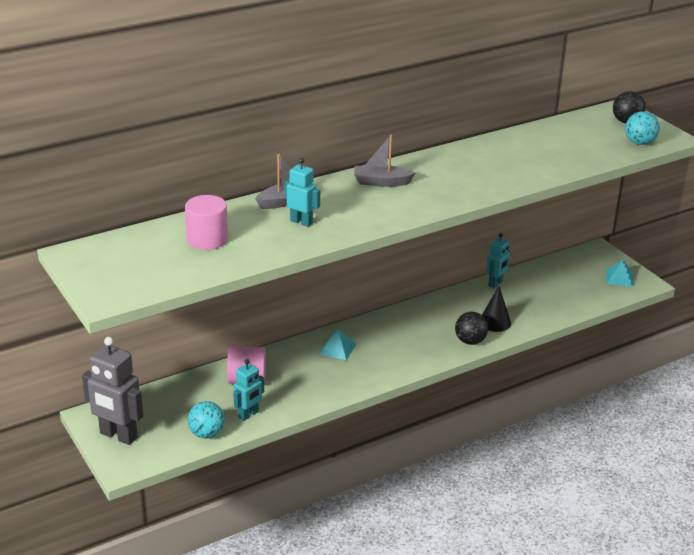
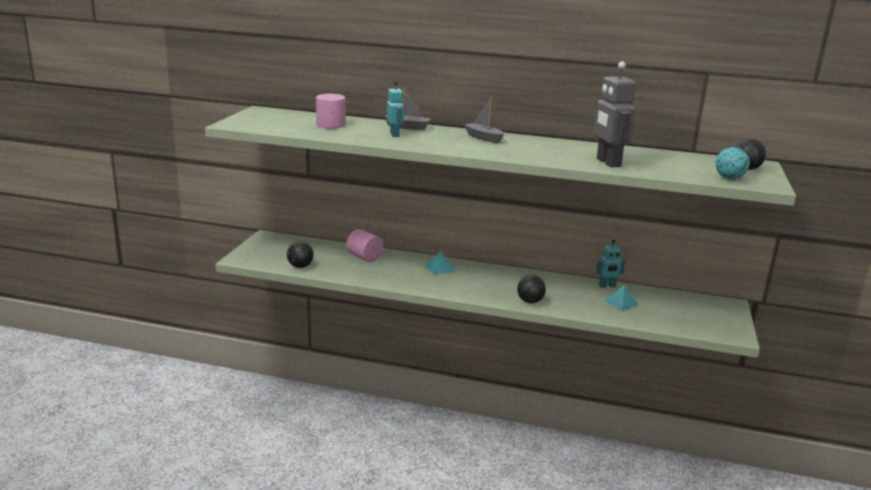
camera: 45 degrees right, 10 degrees down
grey robot [82,337,143,445] -> grey robot moved to [594,61,636,167]
turquoise ball [188,401,225,439] -> black ball [287,242,314,268]
turquoise robot [233,359,264,421] -> none
black cone [482,286,511,332] -> none
turquoise pyramid [606,260,634,287] -> turquoise pyramid moved to [605,284,639,311]

